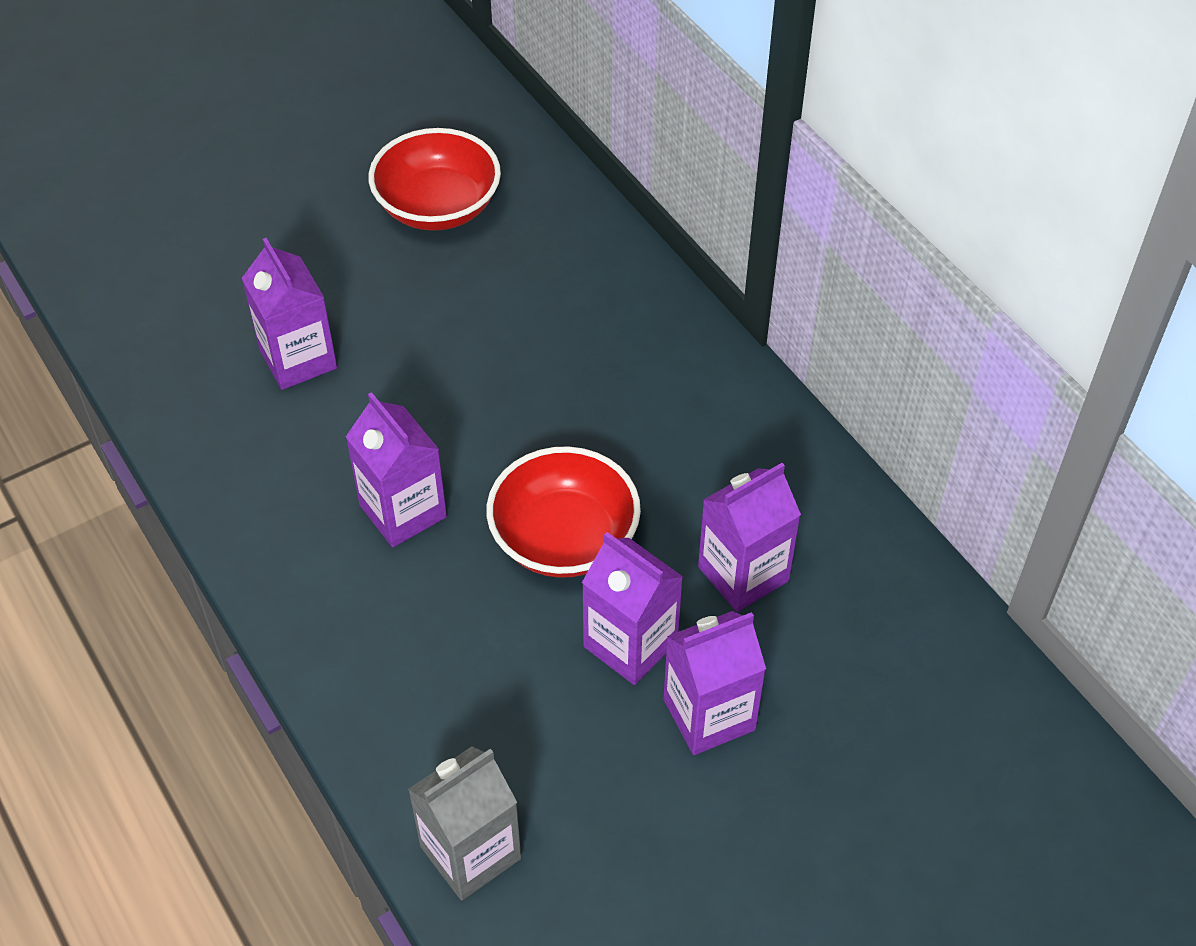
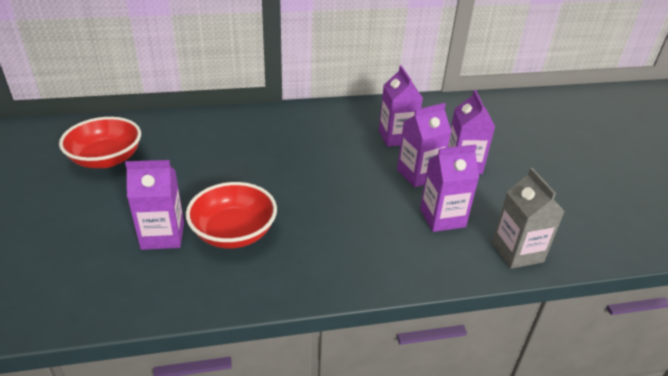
camera: 70 degrees left, 15 degrees down
purple carton [346,392,447,547] -> purple carton moved to [420,145,479,232]
red bowl [487,446,641,578] -> red bowl moved to [186,182,277,248]

